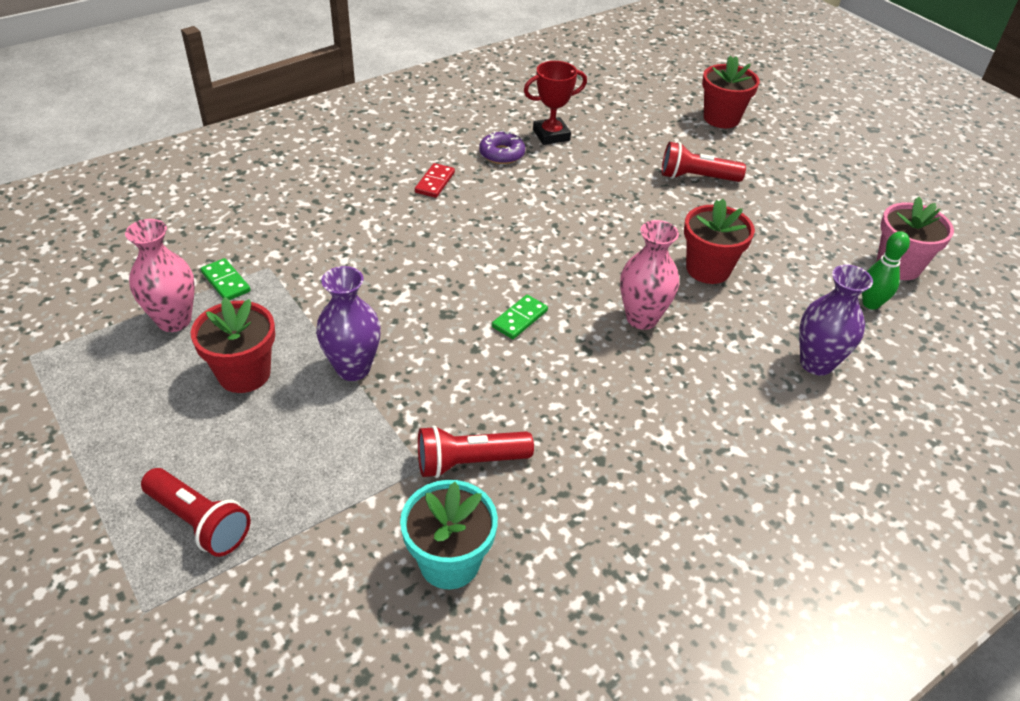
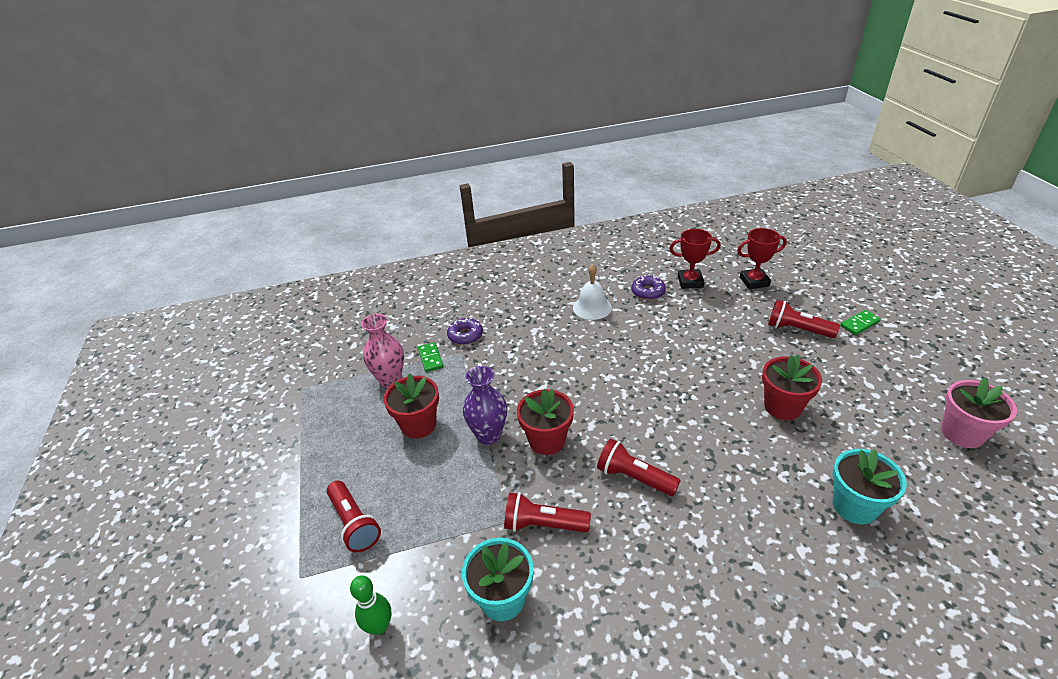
camera: 25 degrees right, 5 degrees down
red domino [415,163,455,198] -> white bell [573,264,612,320]
green domino [492,295,548,339] -> green domino moved to [840,310,881,335]
pink vase [620,220,679,330] -> none
red flower pot [702,56,760,128] -> red flower pot moved to [517,389,574,455]
purple vase [799,265,873,376] -> turquoise flower pot [833,449,907,524]
green bowling pin [862,231,910,310] -> green bowling pin moved to [350,576,391,635]
none -> purple donut [447,318,483,345]
none -> red flashlight [597,439,681,496]
none -> red trophy [737,228,787,289]

